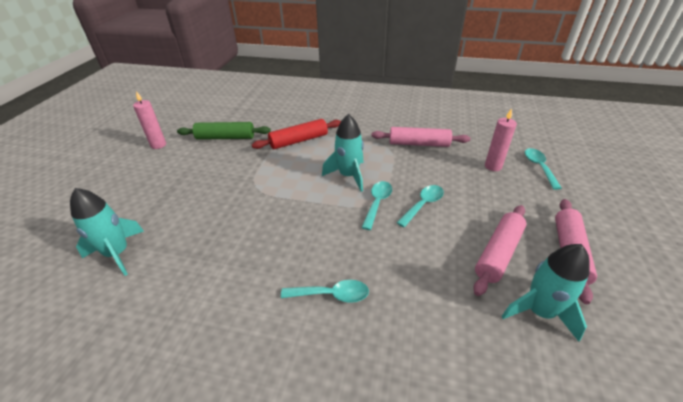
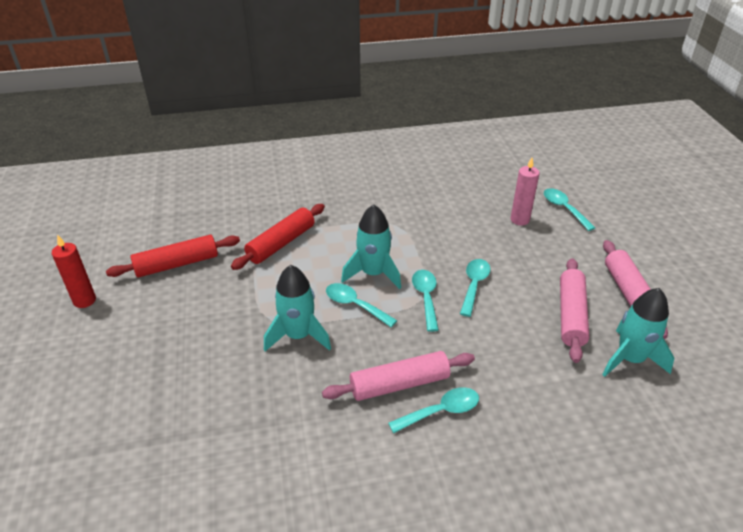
camera: 25 degrees left, 0 degrees up
turquoise rocket [70,188,144,276] -> turquoise rocket moved to [264,265,331,351]
pink candle [133,91,166,149] -> red candle [52,235,96,308]
green rolling pin [177,122,271,140] -> red rolling pin [106,235,240,277]
pink rolling pin [371,127,470,147] -> pink rolling pin moved to [322,351,475,401]
none -> turquoise spoon [326,283,397,327]

